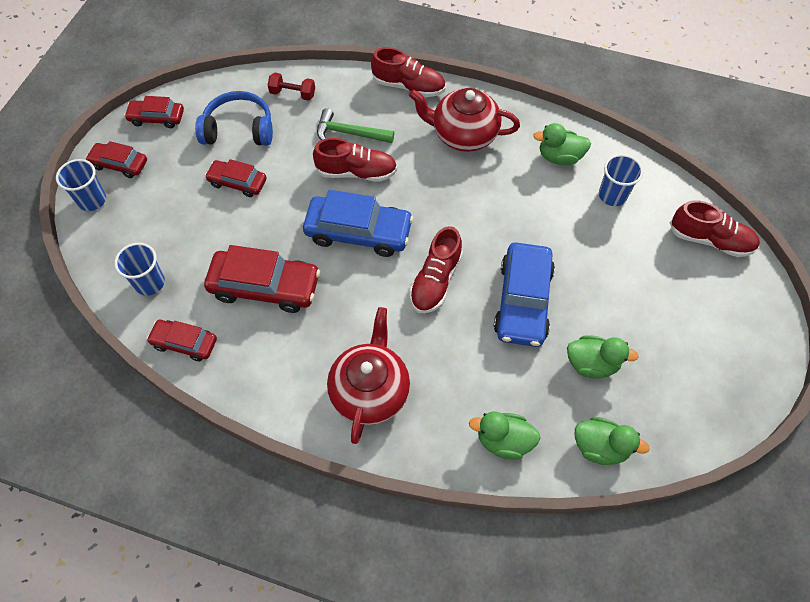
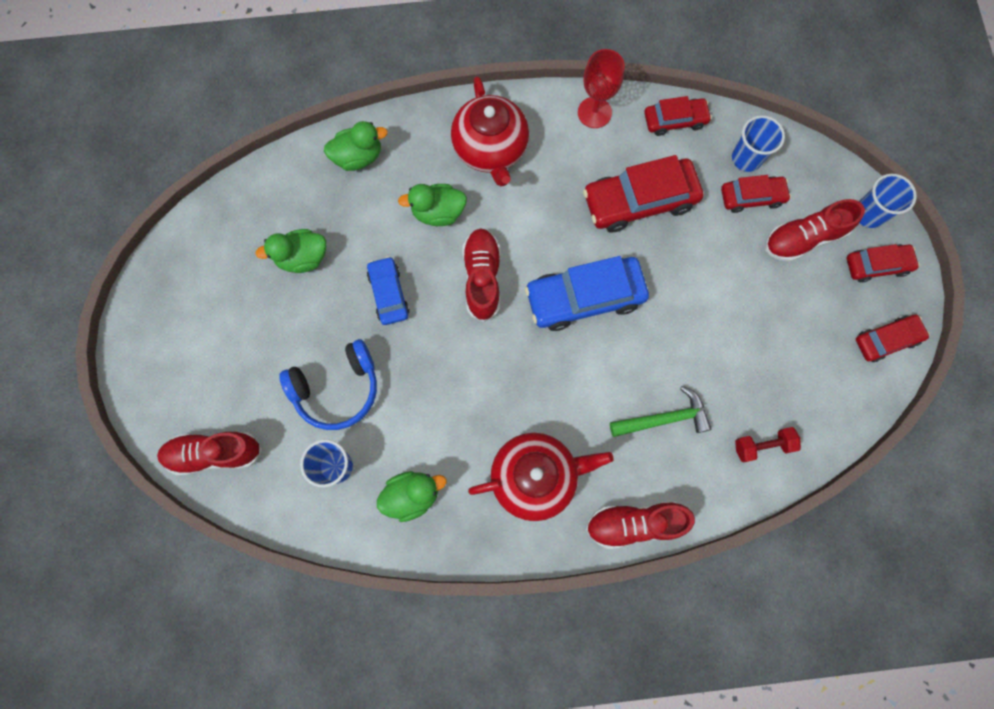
camera: 155 degrees right, 15 degrees up
blue headphones [195,91,273,146] -> blue headphones moved to [279,339,377,430]
red car [205,159,267,197] -> red car moved to [721,175,791,213]
red shoe [313,138,397,182] -> red shoe moved to [765,199,865,262]
blue car [494,242,555,347] -> blue car [367,256,410,325], size x0.58
green duck [575,417,650,465] -> green duck moved to [398,184,467,226]
none -> red goblet [578,49,625,128]

